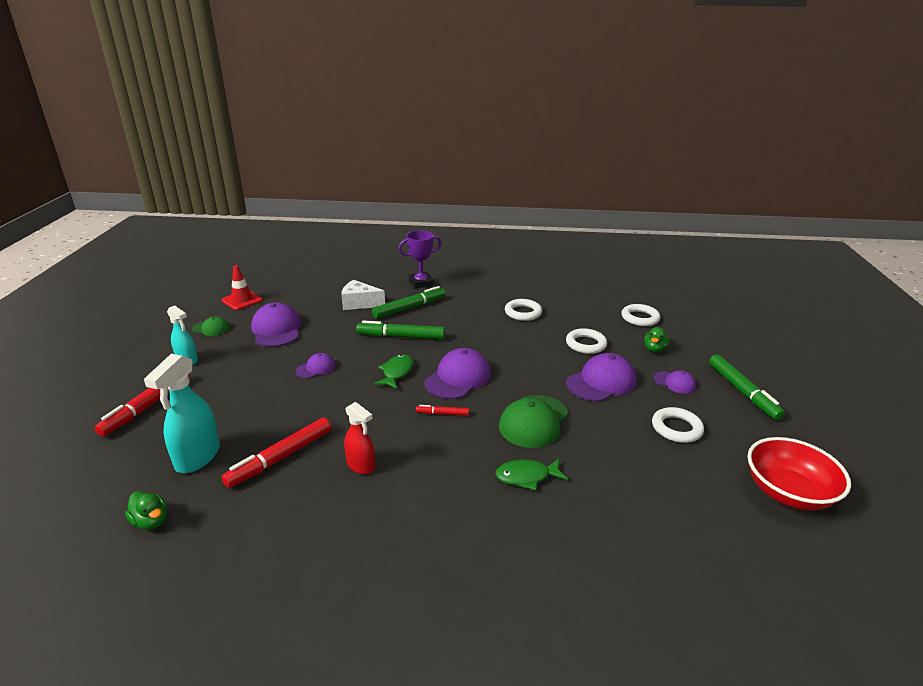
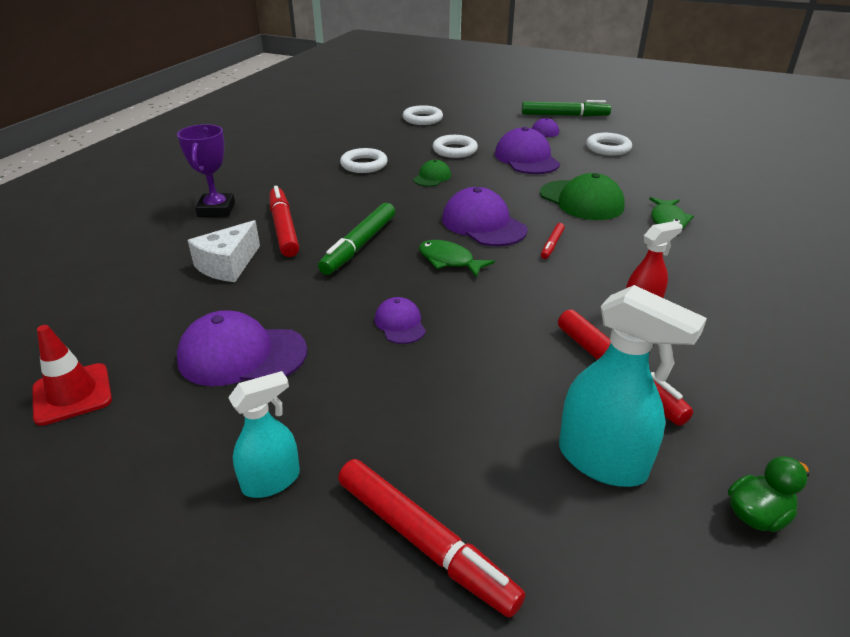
camera: 70 degrees left, 5 degrees up
green cap [192,316,229,336] -> green cap moved to [413,160,451,187]
green marker [372,286,446,319] -> red marker [270,186,299,257]
green duck [644,327,670,352] -> none
red bowl [747,437,851,510] -> none

